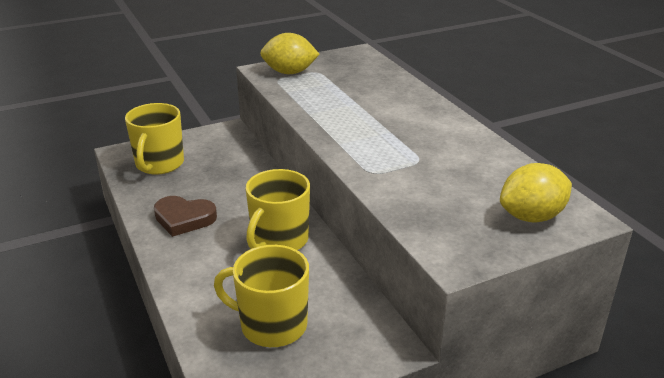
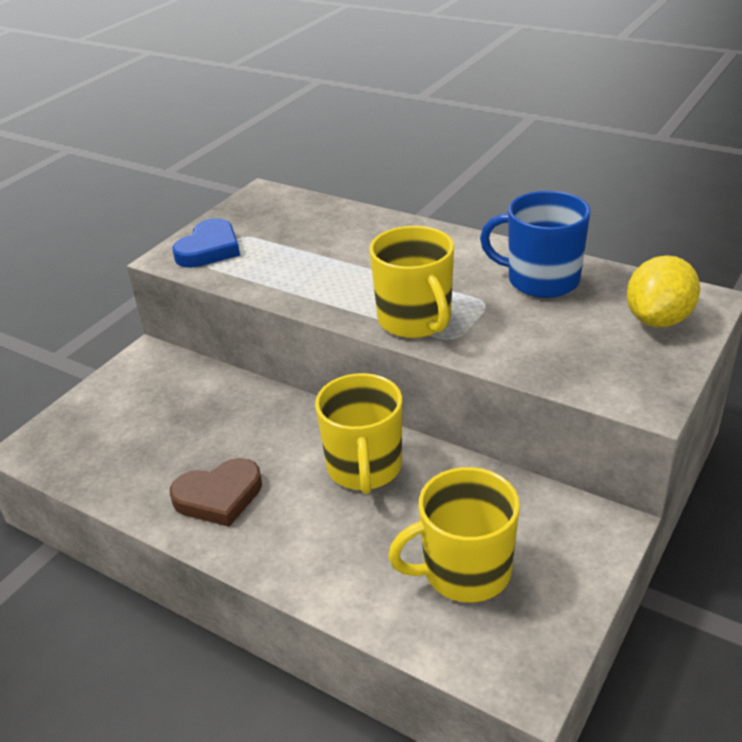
camera: 30 degrees left, 5 degrees up
yellow mug [125,103,184,175] -> yellow mug moved to [369,226,454,338]
yellow lemon [260,33,320,74] -> blue heart [173,218,240,268]
none -> blue mug [480,191,590,298]

